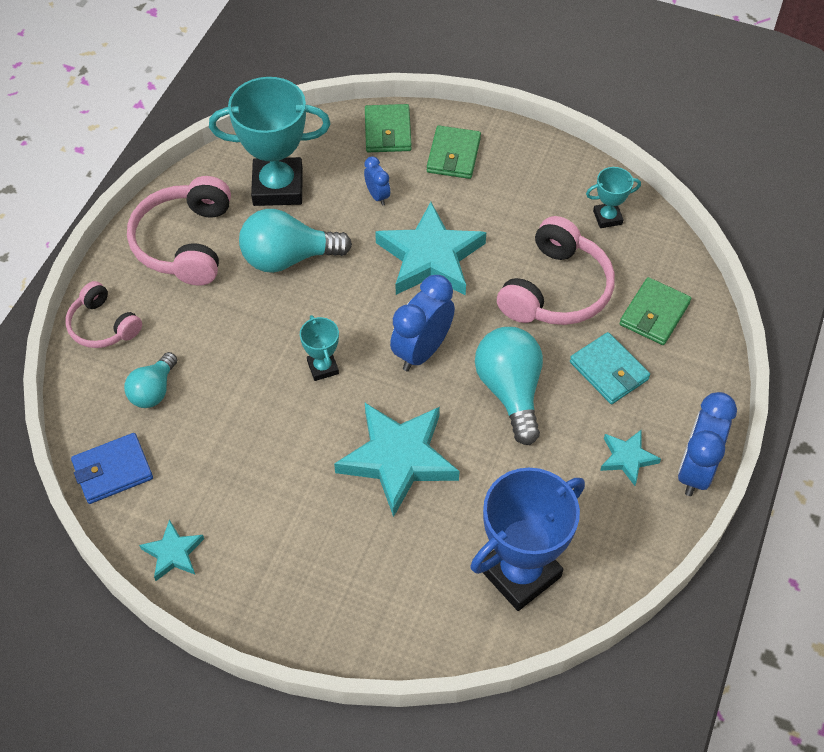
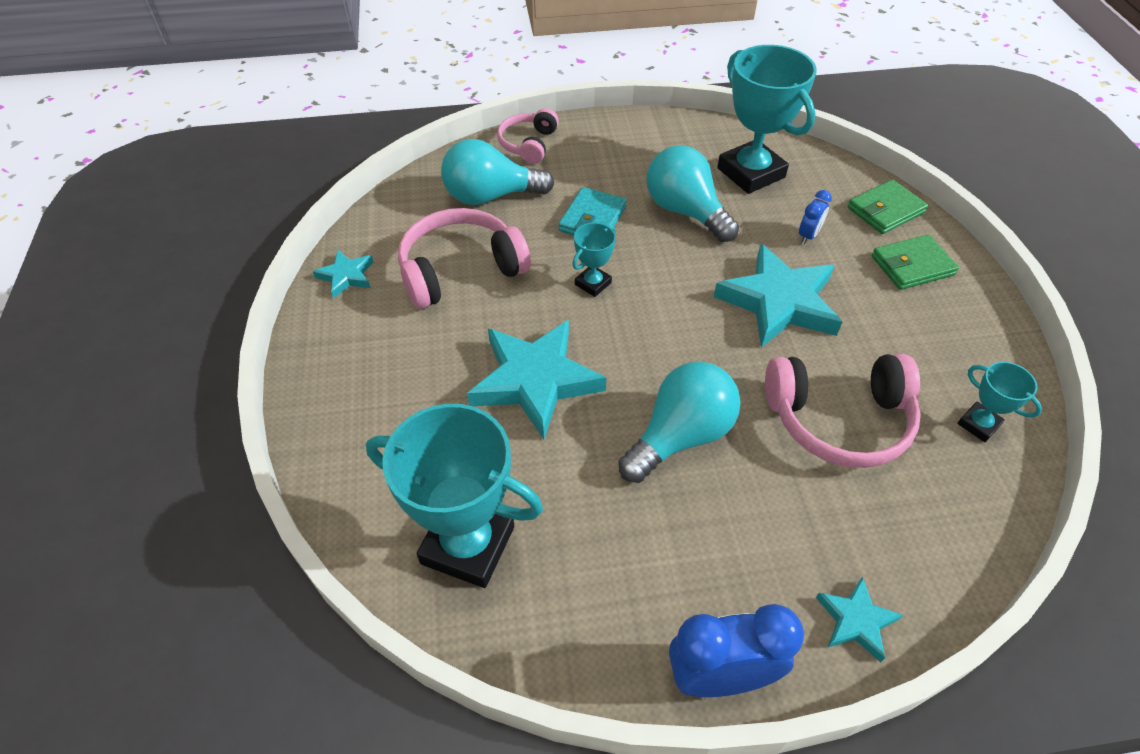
camera: 60 degrees right, 5 degrees down
blue wallet [71,433,153,504] -> none
turquoise light bulb [124,352,177,408] -> turquoise light bulb [441,139,554,205], size x1.64
pink headphones [127,176,231,286] -> pink headphones moved to [398,208,531,309]
blue clock [390,275,455,371] -> none
blue trophy [470,468,585,611] -> turquoise trophy [366,404,543,588]
turquoise wallet [570,332,650,404] -> turquoise wallet moved to [559,187,627,235]
turquoise star [600,430,661,486] -> turquoise star moved to [816,576,903,662]
green wallet [620,277,691,345] -> none

